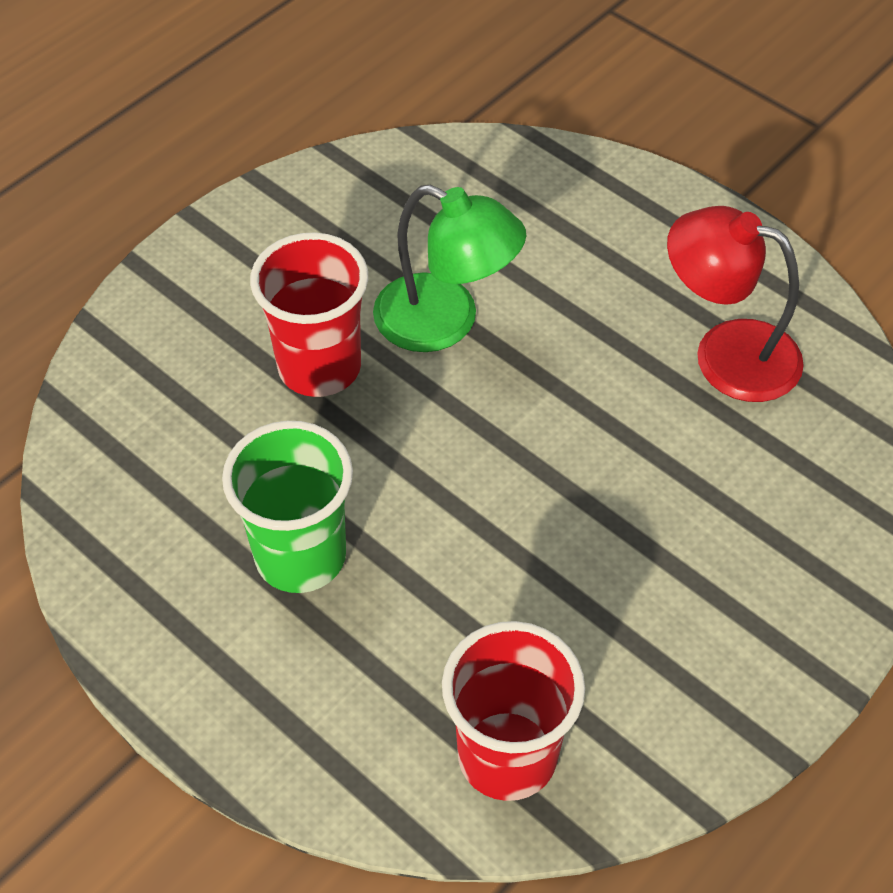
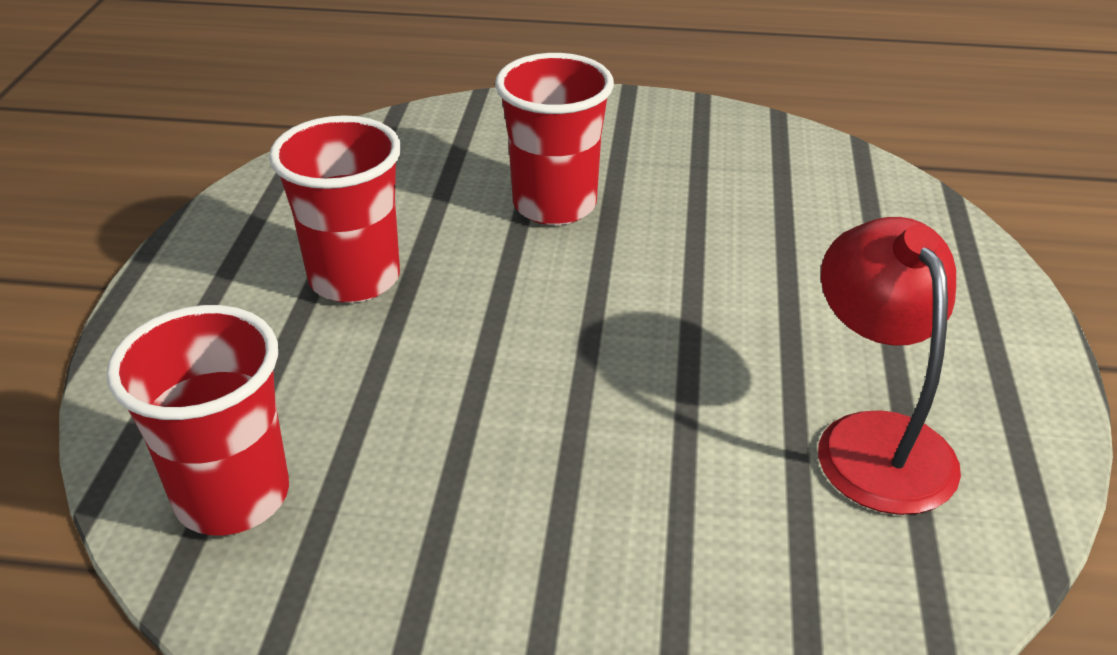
camera: 55 degrees right, 15 degrees down
green cup [222,421,353,593] -> red cup [269,115,401,303]
green lamp [373,185,526,352] -> none

